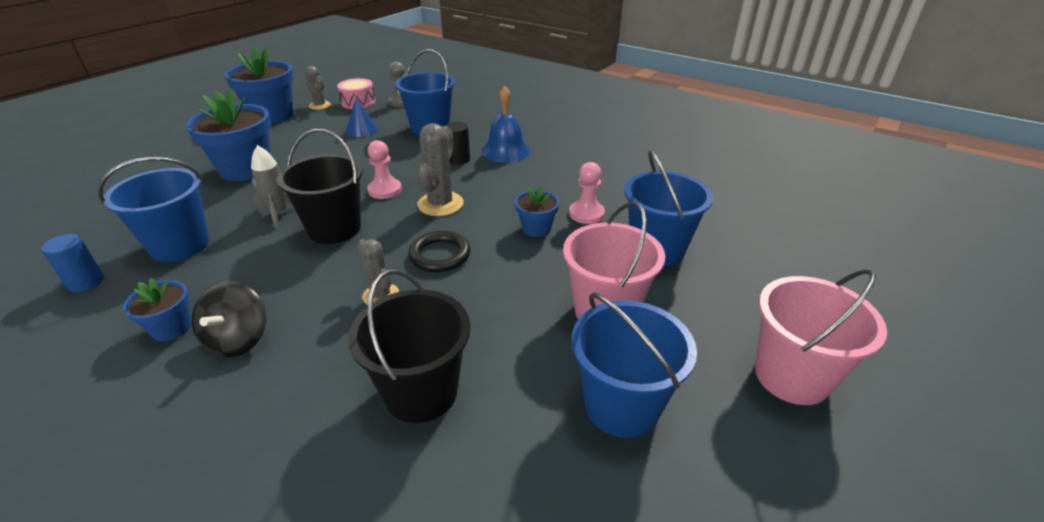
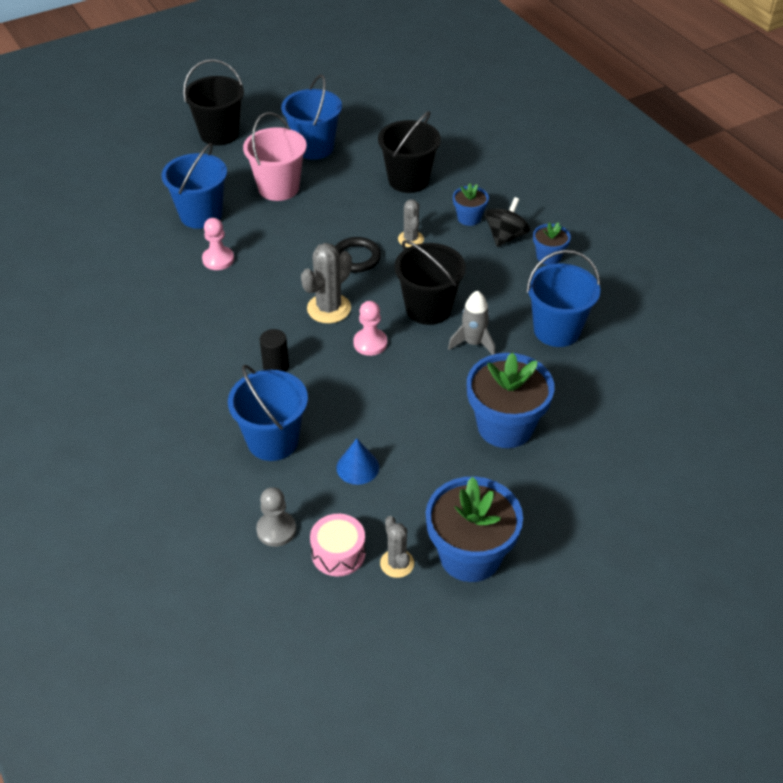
camera: 155 degrees left, 10 degrees up
blue cylinder [41,234,104,292] -> none
blue bell [482,86,531,163] -> none
blue flower pot [515,185,559,237] -> blue flower pot moved to [453,183,489,226]
pink bucket [755,269,887,405] -> black bucket [183,59,244,145]

